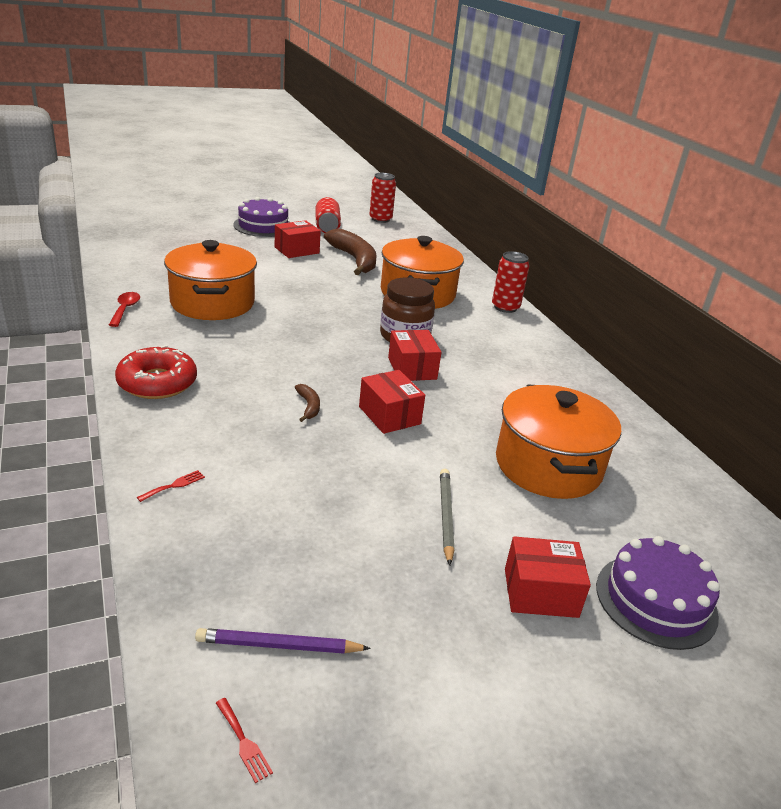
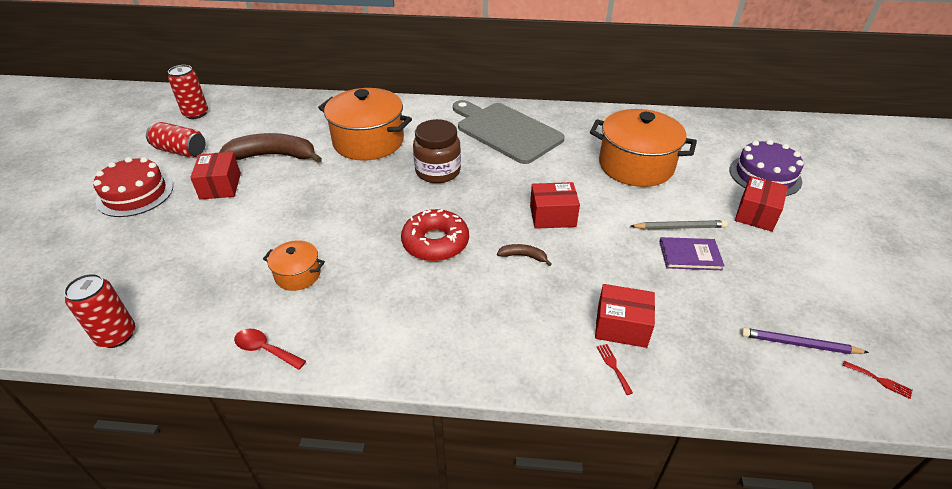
camera: 60 degrees left, 10 degrees up
red donut [115,345,197,399] -> red donut moved to [401,209,469,261]
orange pot [164,240,257,320] -> orange pot [263,240,325,291], size x0.49
purple pencil [195,628,371,654] -> purple pencil turned 75 degrees clockwise [741,328,869,354]
red fork [216,698,273,783] -> red fork turned 45 degrees clockwise [843,361,913,399]
purple cake [233,197,289,237] -> red cake [93,157,173,217]
red box [388,330,442,381] -> red box moved to [595,284,655,348]
grey pencil [440,469,455,566] -> grey pencil turned 150 degrees clockwise [630,220,727,229]
red can [492,251,530,313] -> red can moved to [64,274,135,348]
none -> grey cutting board [453,100,565,164]
none -> purple book [660,237,725,270]

